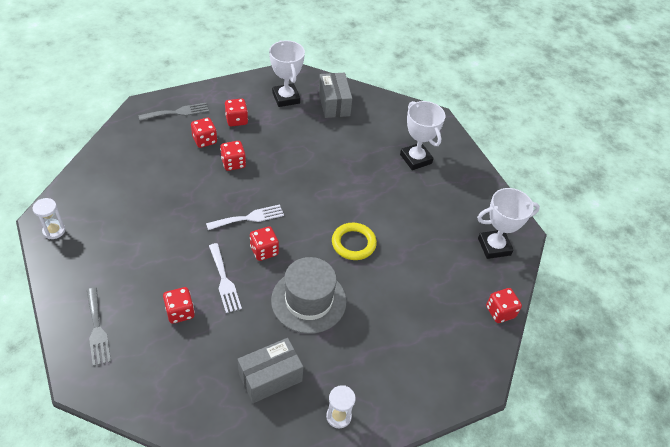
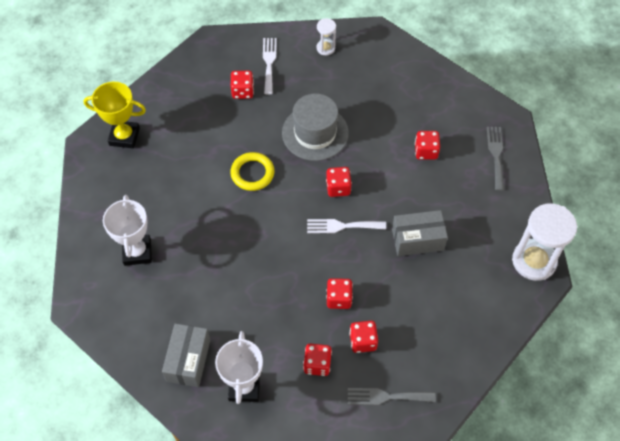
camera: 155 degrees left, 10 degrees up
white hourglass [33,198,65,239] -> white hourglass [512,203,577,281], size x2.03
white fork [209,243,242,313] -> white fork moved to [263,38,277,94]
grey box [238,338,303,403] -> grey box moved to [392,210,448,256]
white trophy [477,188,540,259] -> yellow trophy [83,82,146,148]
red dice [486,288,522,323] -> red dice moved to [231,71,254,99]

